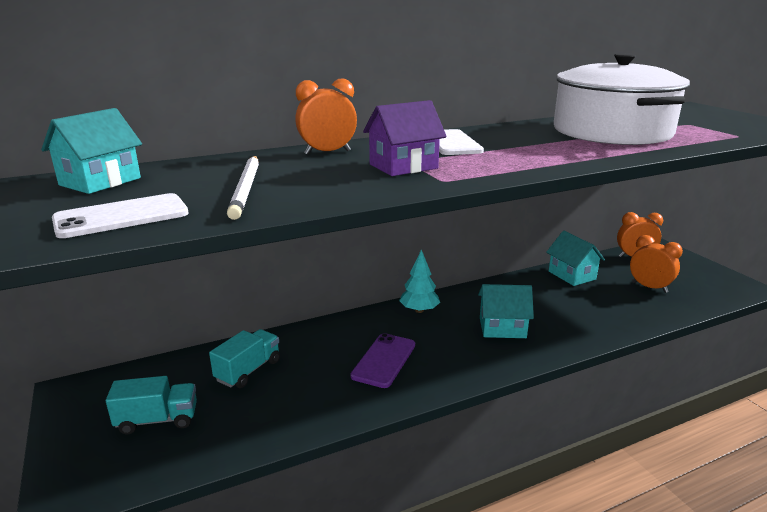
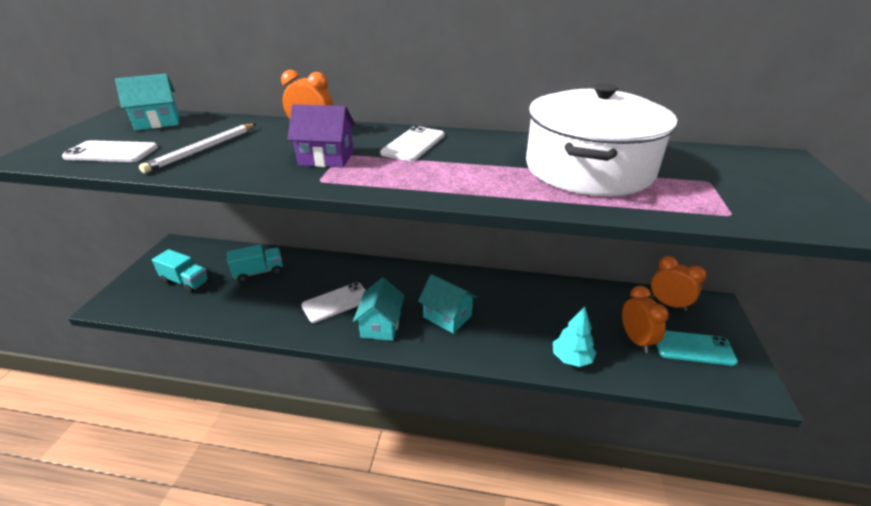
camera: 35 degrees right, 10 degrees up
purple phone [350,333,415,388] -> white phone [301,282,366,323]
turquoise tree [399,250,440,313] -> turquoise tree moved to [553,307,596,367]
turquoise house [546,231,605,286] -> turquoise house moved to [353,277,405,341]
none -> turquoise phone [656,330,738,366]

